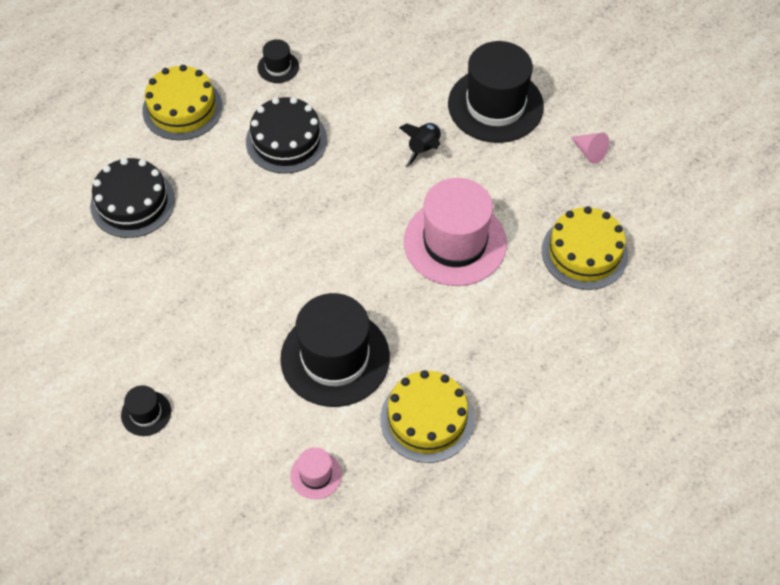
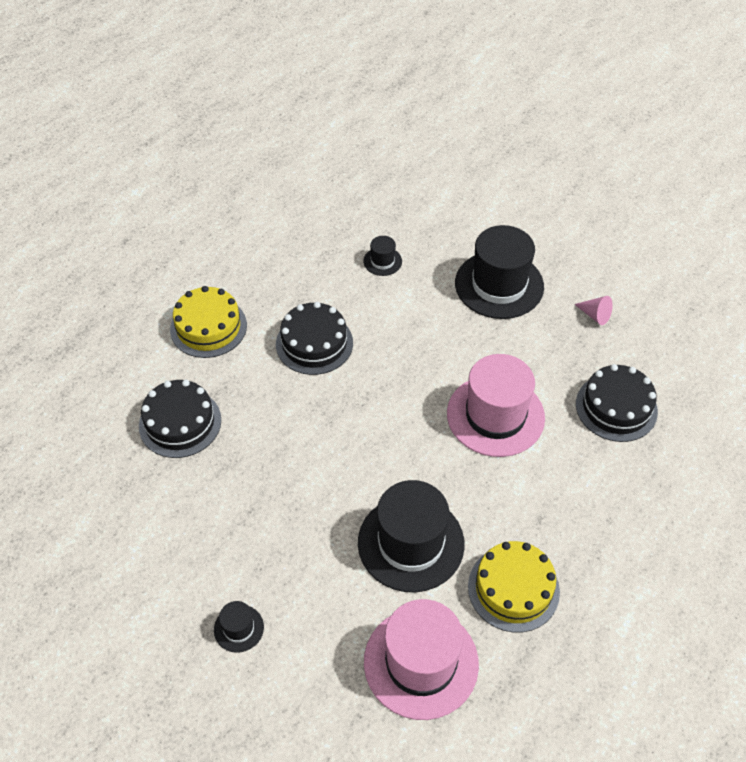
camera: 10 degrees left, 5 degrees down
black hat [258,39,299,83] -> black hat moved to [363,236,402,276]
pink hat [290,447,342,499] -> pink hat [364,599,479,720], size x2.25
black rocket [399,123,441,168] -> none
yellow cake [542,206,628,290] -> black cake [576,364,658,442]

